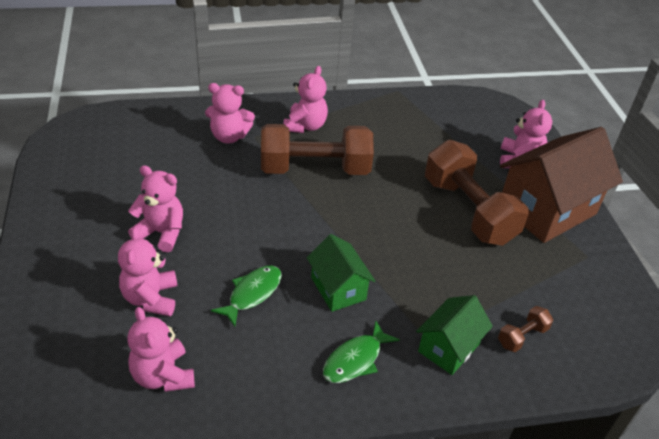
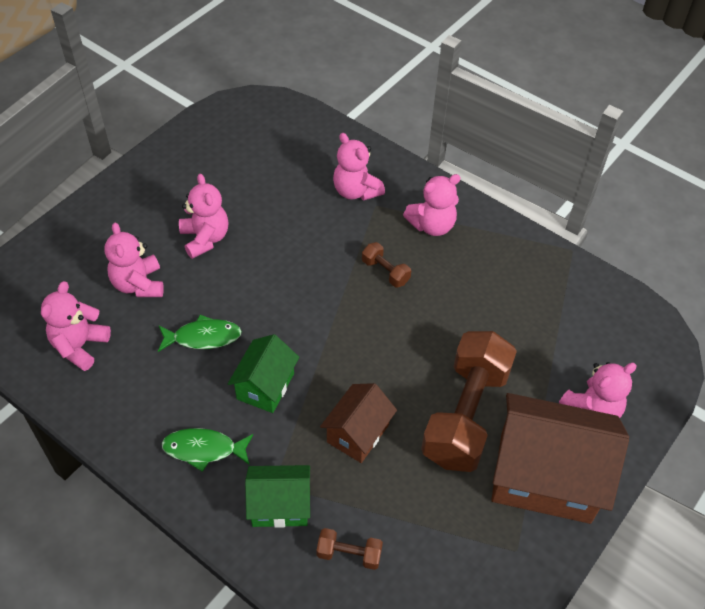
camera: 50 degrees right, 10 degrees up
pink teddy bear [118,227,177,316] -> pink teddy bear turned 60 degrees counterclockwise [104,223,164,297]
brown dumbbell [261,124,374,175] -> brown dumbbell [362,242,411,287], size x0.42
none -> brown house [320,383,397,463]

